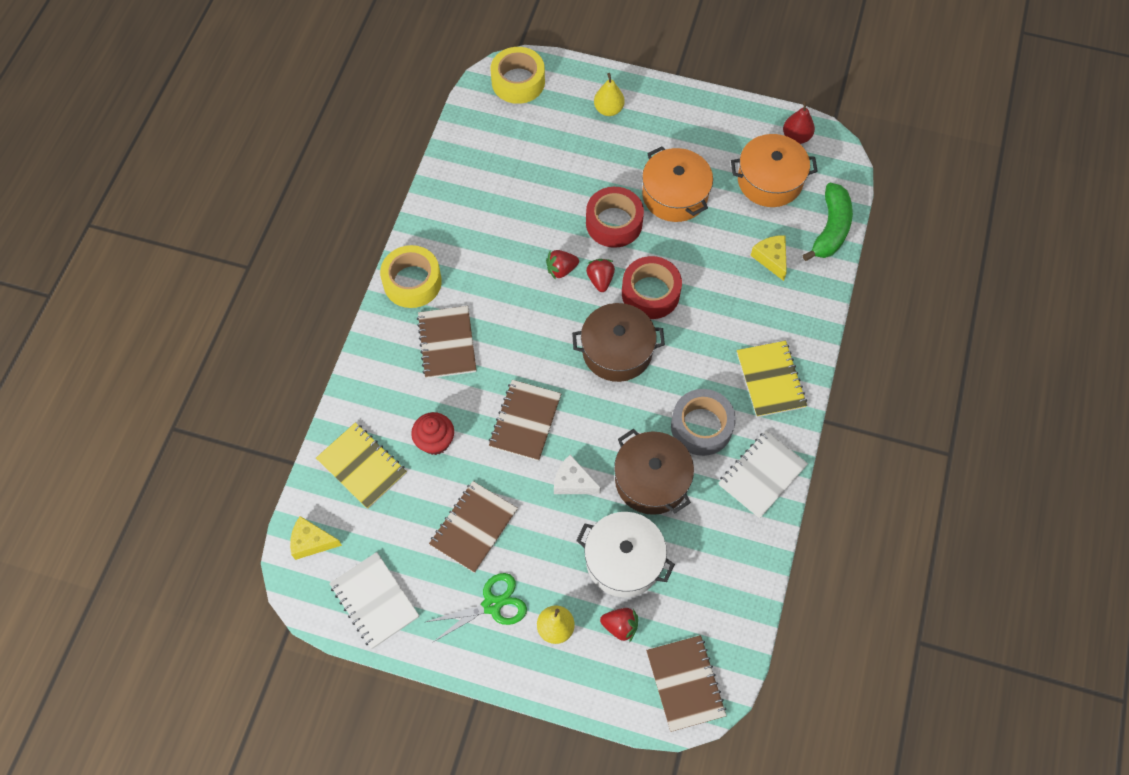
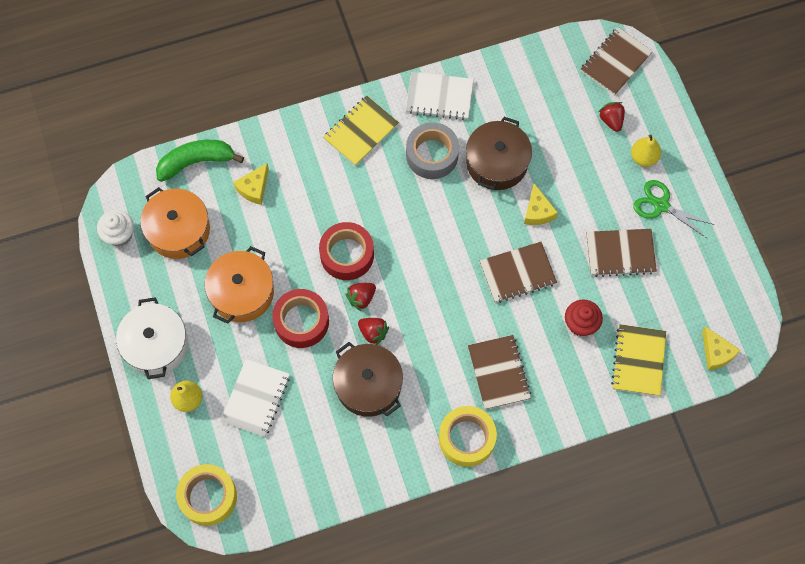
camera: 125 degrees left, 5 degrees up
white notebook [329,552,419,649] -> white notebook moved to [220,359,290,437]
brown notebook [417,306,476,379] -> brown notebook turned 60 degrees counterclockwise [468,335,531,410]
white cheese [554,455,601,494] -> yellow cheese [524,183,558,225]
brown pot [572,303,665,382] -> brown pot moved to [333,342,403,417]
white pot [576,512,675,597] -> white pot moved to [116,297,188,379]
red pear [783,101,815,144] -> white cupcake [97,210,134,246]

